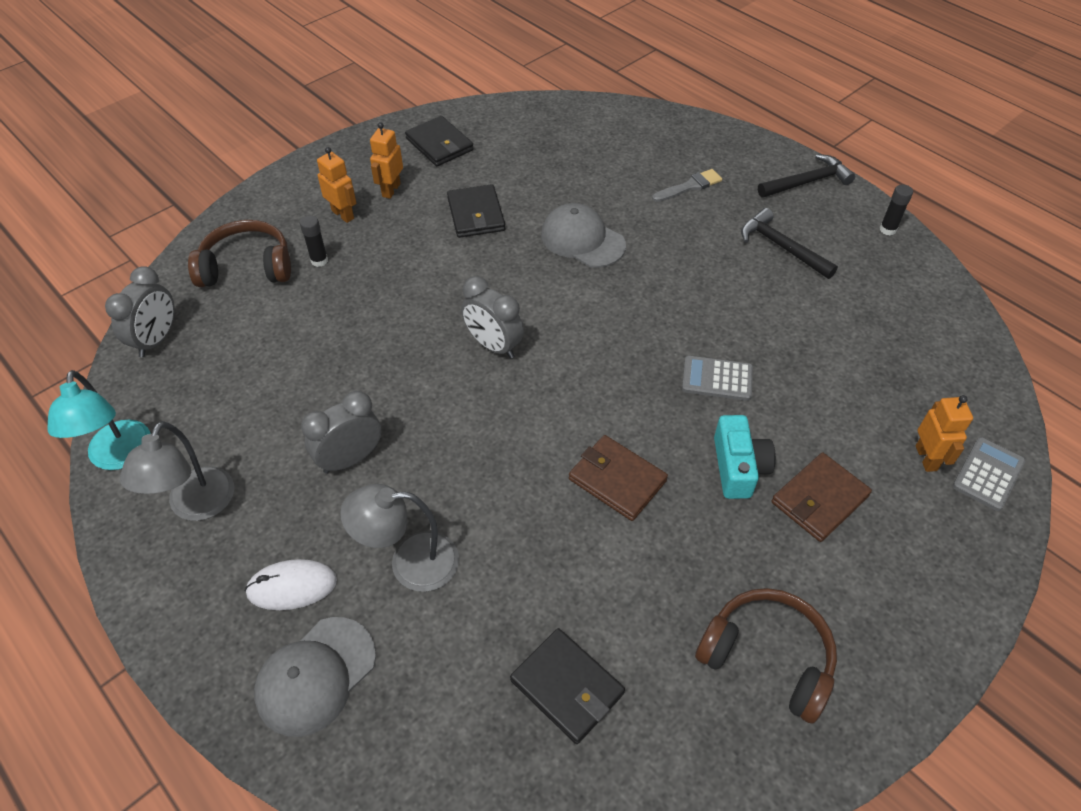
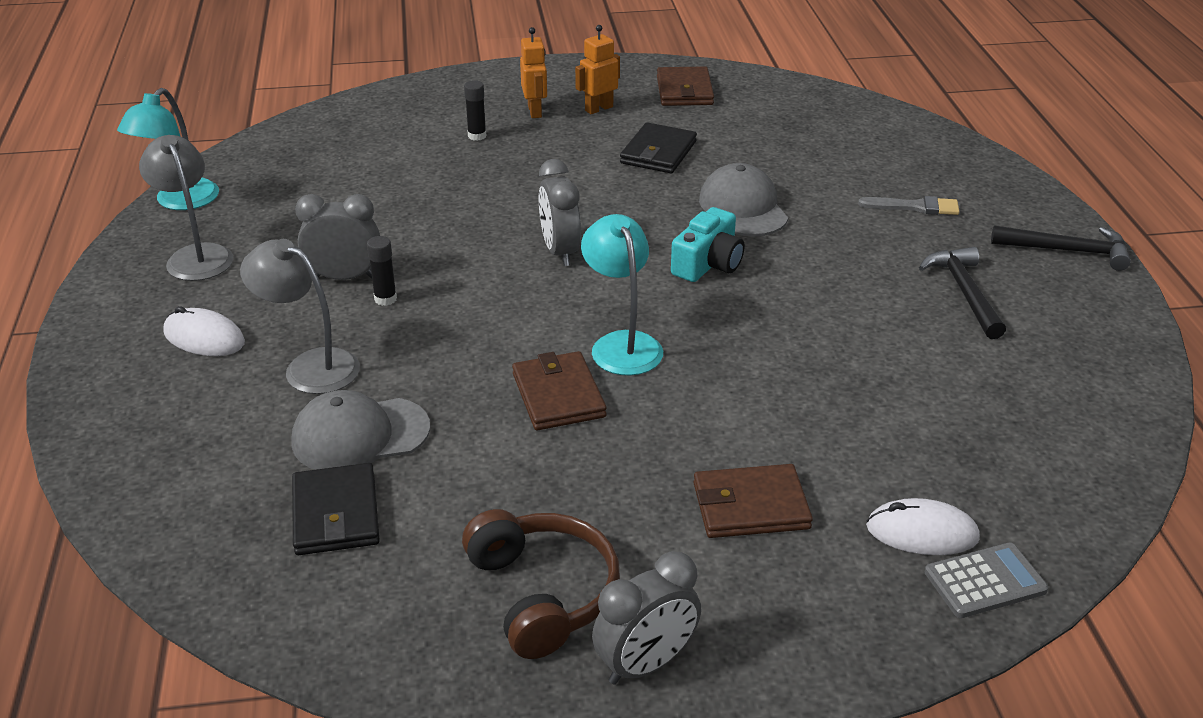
camera: 35 degrees right, 15 degrees down
grey clock [105,266,175,357] -> grey clock moved to [592,551,701,685]
grey lamp [120,421,234,521] -> grey lamp turned 105 degrees clockwise [139,135,233,281]
brown headphones [188,220,291,287] -> none
grey cap [254,617,376,737] -> grey cap moved to [292,390,430,470]
black wallet [405,116,474,166] -> brown wallet [657,66,714,106]
grey calculator [682,356,753,401] -> none
turquoise camera [714,415,776,499] -> turquoise camera moved to [671,207,745,282]
black glue stick [880,184,913,235] -> black glue stick moved to [367,236,397,306]
orange robot [916,395,973,472] -> white mouse [866,498,980,555]
none -> turquoise lamp [581,214,663,375]

